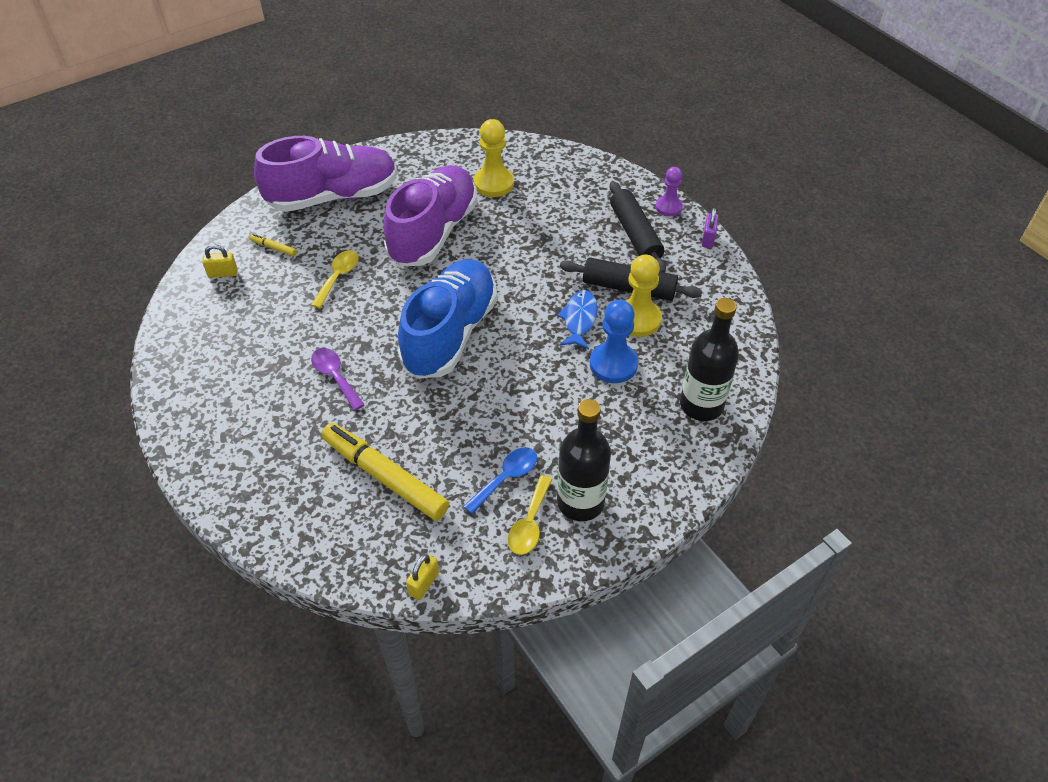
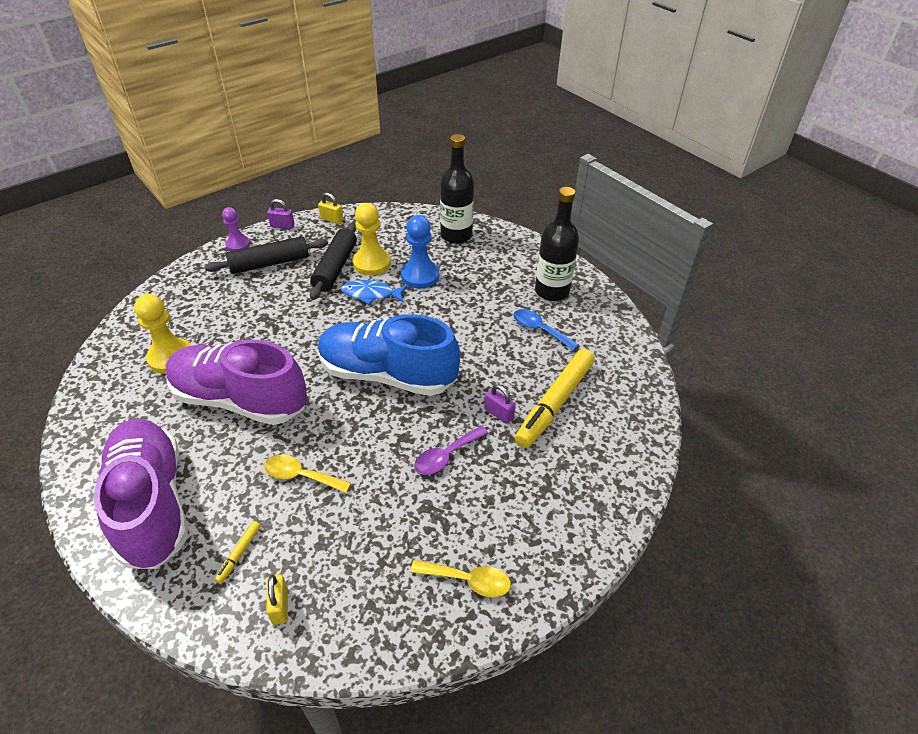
camera: 95 degrees left, 5 degrees down
yellow padlock [406,554,439,600] -> yellow padlock moved to [318,193,343,224]
yellow spoon [508,475,552,555] -> yellow spoon moved to [410,560,511,598]
none -> purple padlock [484,385,516,424]

